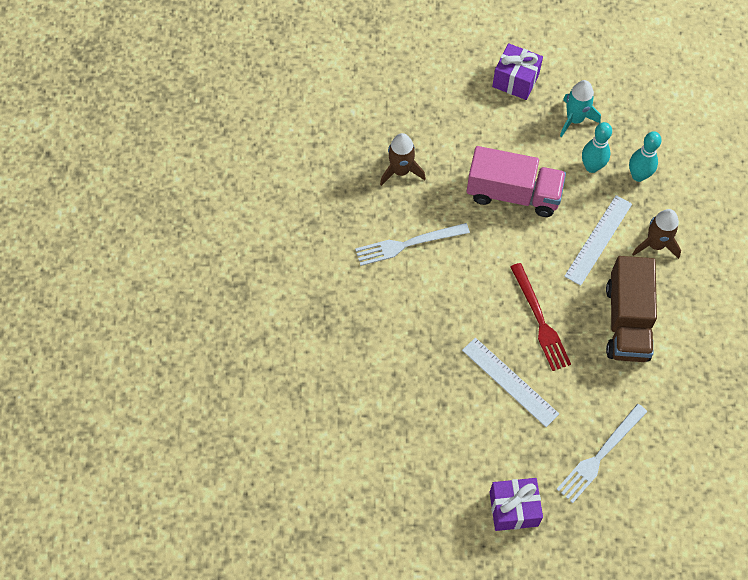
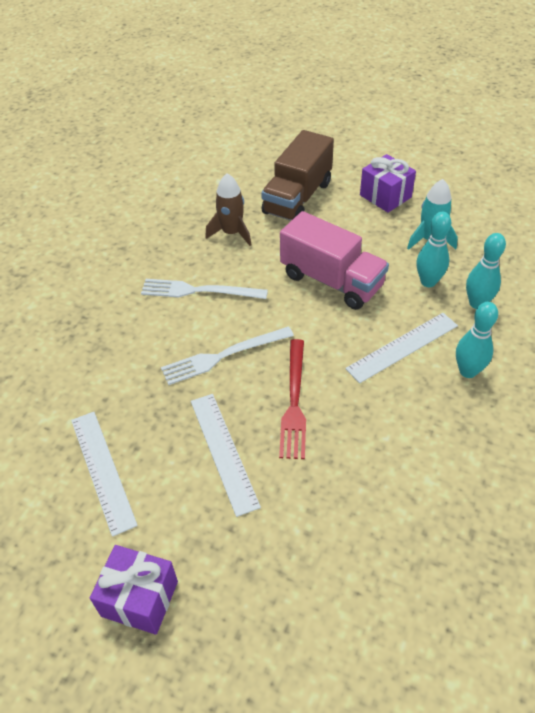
camera: 25 degrees right, 15 degrees down
white fork [557,404,647,503] -> white fork moved to [161,327,294,385]
brown truck [606,256,657,362] -> brown truck moved to [261,130,334,220]
brown rocket [632,209,681,259] -> turquoise bowling pin [456,302,498,378]
none -> white ruler [71,412,138,537]

